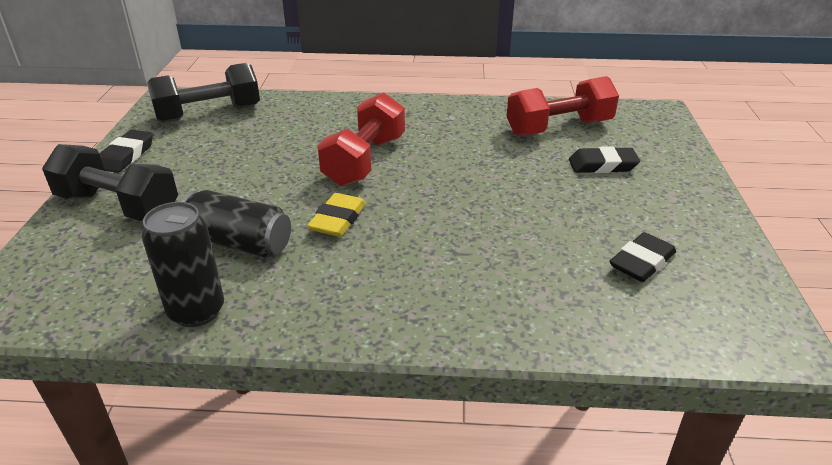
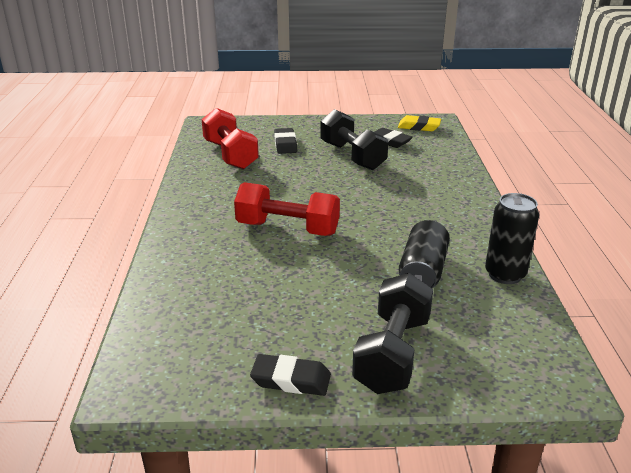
camera: 95 degrees left, 5 degrees down
black dumbbell [147,63,260,123] -> black dumbbell moved to [320,109,388,170]
yellow eraser [307,193,366,237] -> yellow eraser moved to [398,115,441,132]

